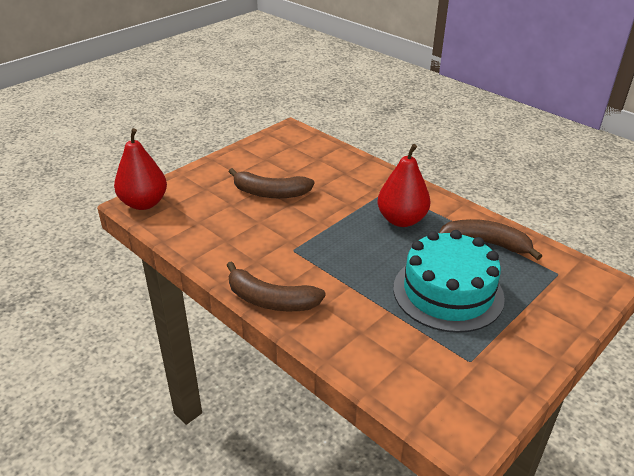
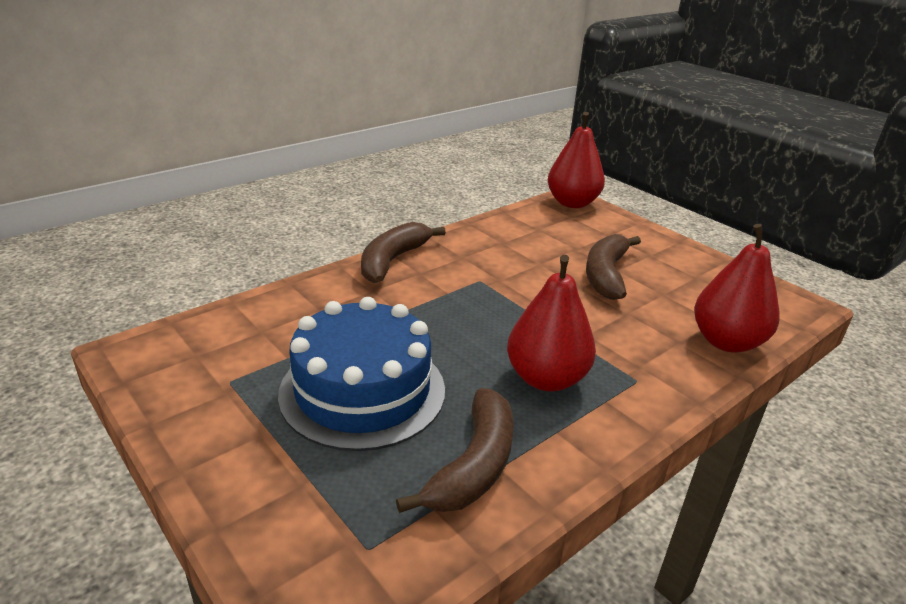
camera: 95 degrees right, 5 degrees down
turquoise cake [393,230,505,333] -> blue cake [278,297,445,451]
none -> red pear [694,224,780,353]

